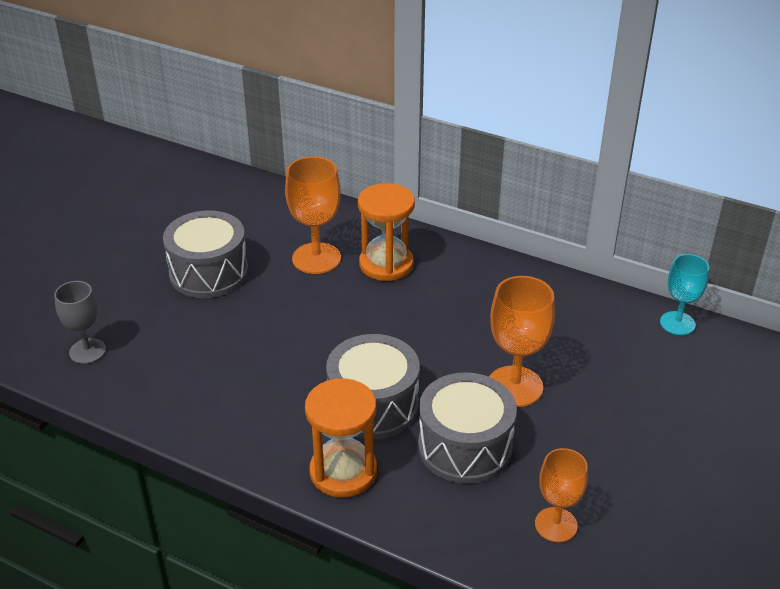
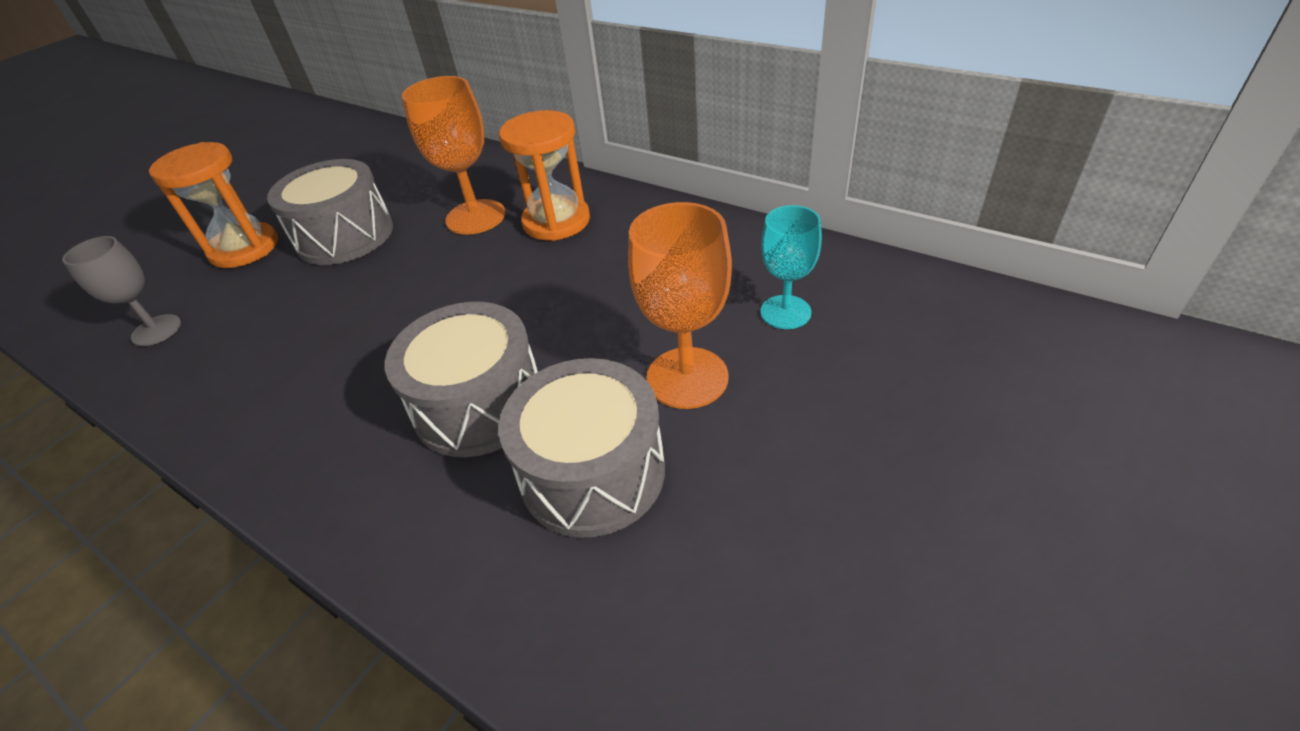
camera: 10 degrees right, 5 degrees up
orange hourglass [305,378,377,498] -> orange hourglass moved to [149,142,278,268]
orange goblet [535,448,588,542] -> none
turquoise goblet [660,254,709,335] -> turquoise goblet moved to [760,205,822,329]

